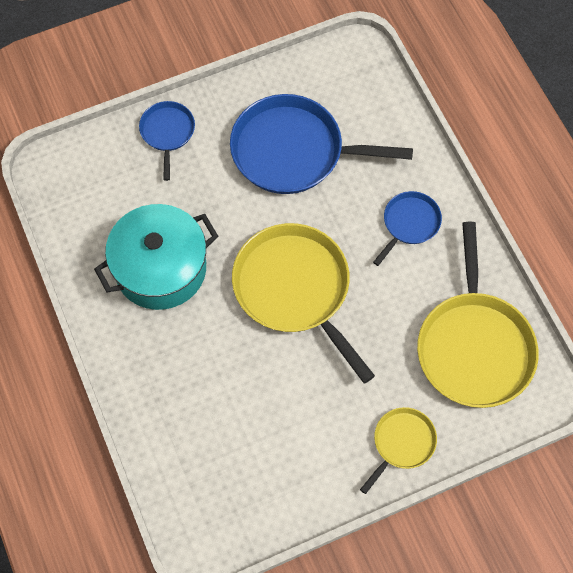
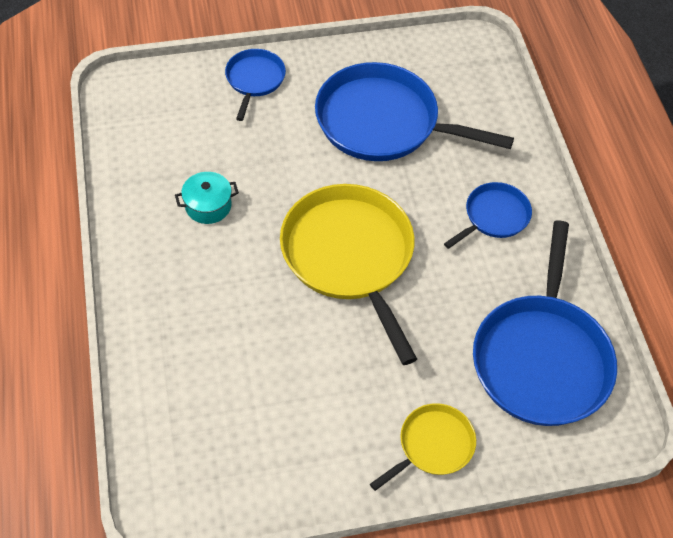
camera: 10 degrees right, 10 degrees down
turquoise pot [94,204,218,310] -> turquoise pot [175,172,239,224], size x0.45
yellow pan [417,222,539,408] -> blue pan [473,220,617,426]

